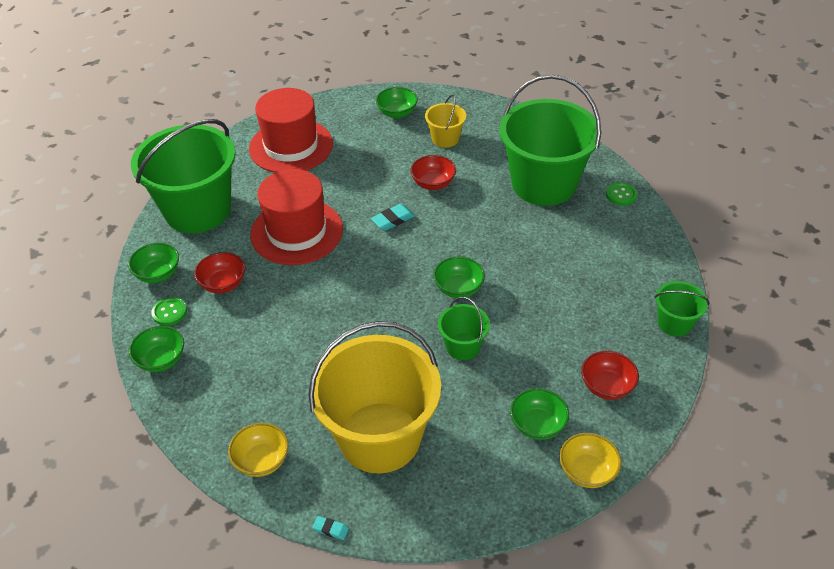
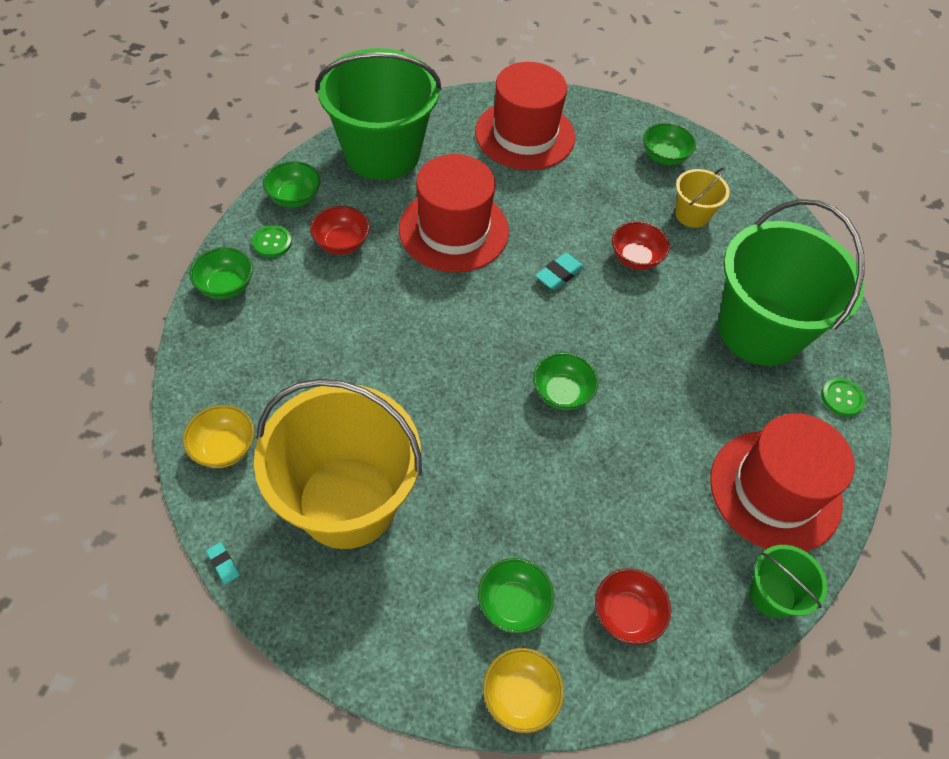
camera: 30 degrees right, 10 degrees up
turquoise eraser [371,204,415,231] -> turquoise eraser turned 45 degrees counterclockwise [535,253,584,290]
green bucket [438,297,490,360] -> none
none -> red hat [710,413,855,551]

